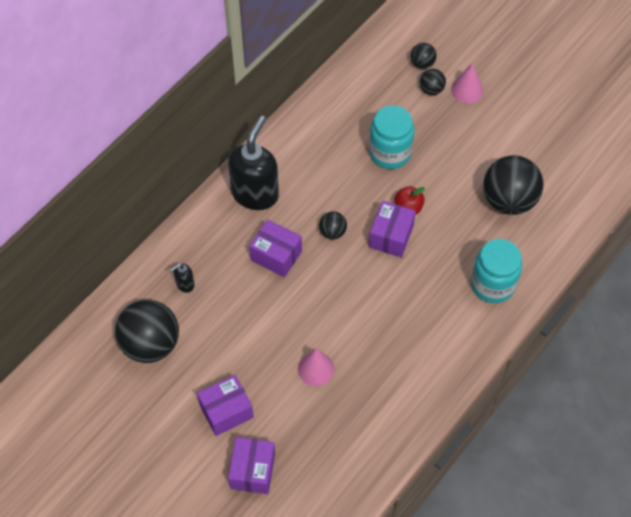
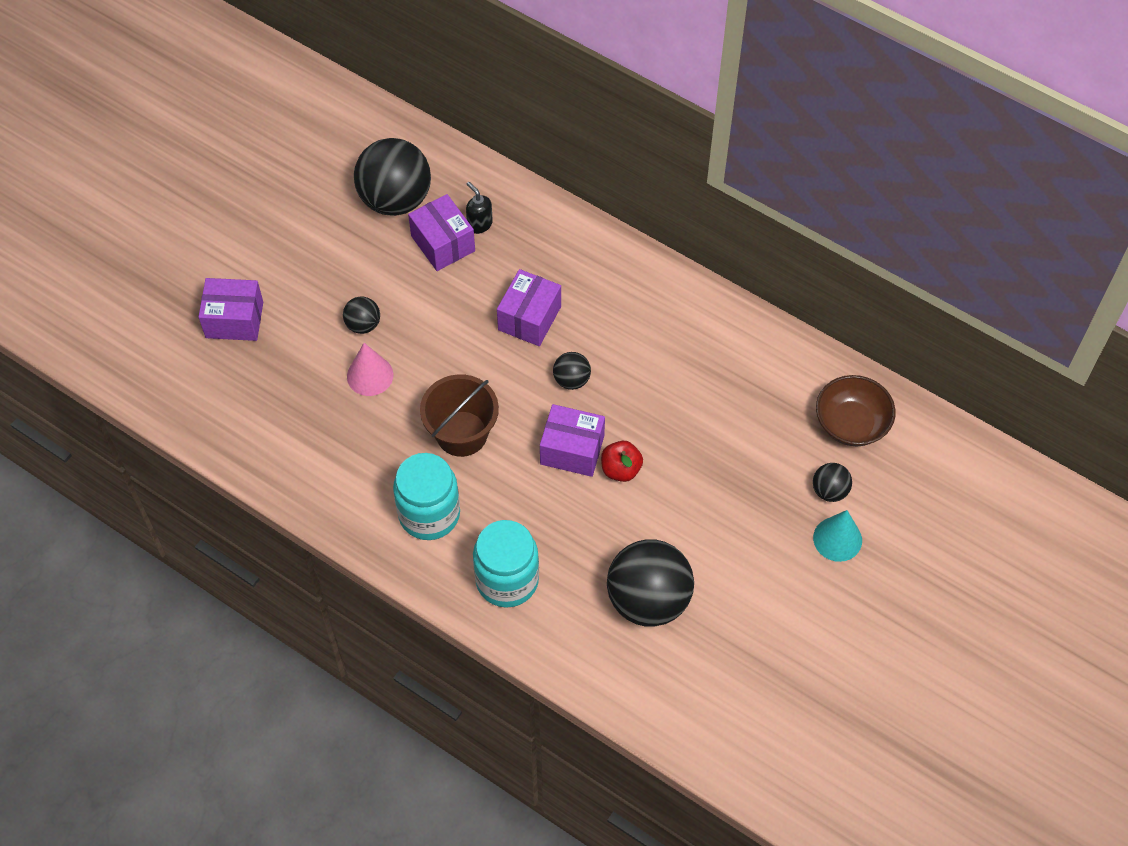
camera: 85 degrees right, 0 degrees up
purple box [197,375,254,436] -> purple box moved to [408,194,475,271]
black soap dispenser [228,116,279,210] -> none
turquoise jar [369,105,414,169] -> turquoise jar moved to [393,453,460,540]
black ball [411,43,437,69] -> black ball moved to [343,297,380,334]
pink cone [451,63,483,103] -> turquoise cone [813,510,862,562]
none -> brown bucket [420,374,499,457]
none -> brown bowl [816,375,896,446]

